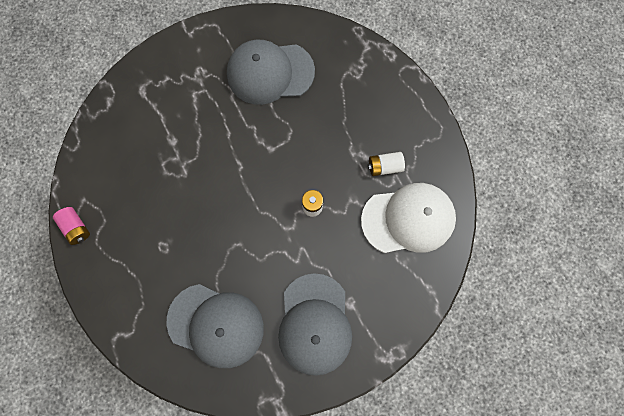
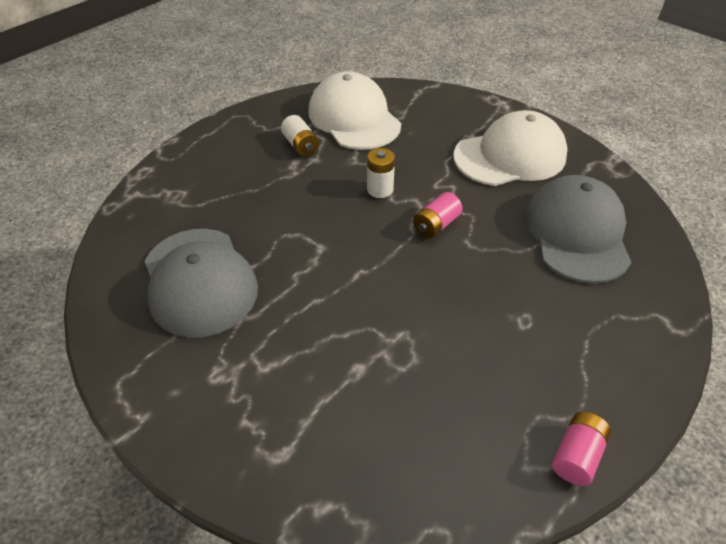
camera: 110 degrees left, 30 degrees down
grey cap [278,273,352,376] -> white cap [453,110,568,186]
none -> pink battery [413,192,463,238]

